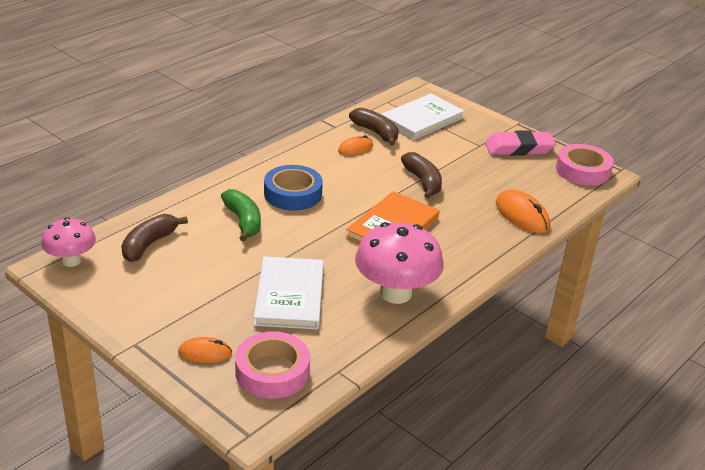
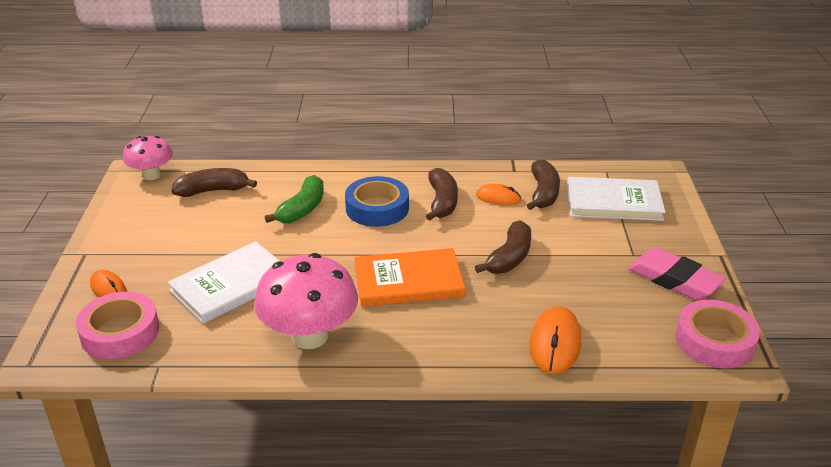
camera: 50 degrees right, 0 degrees up
none -> brown banana [426,168,458,221]

